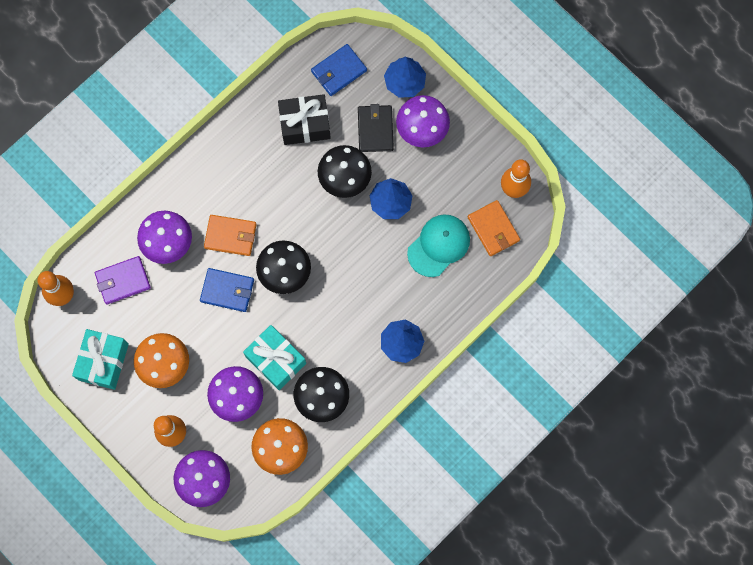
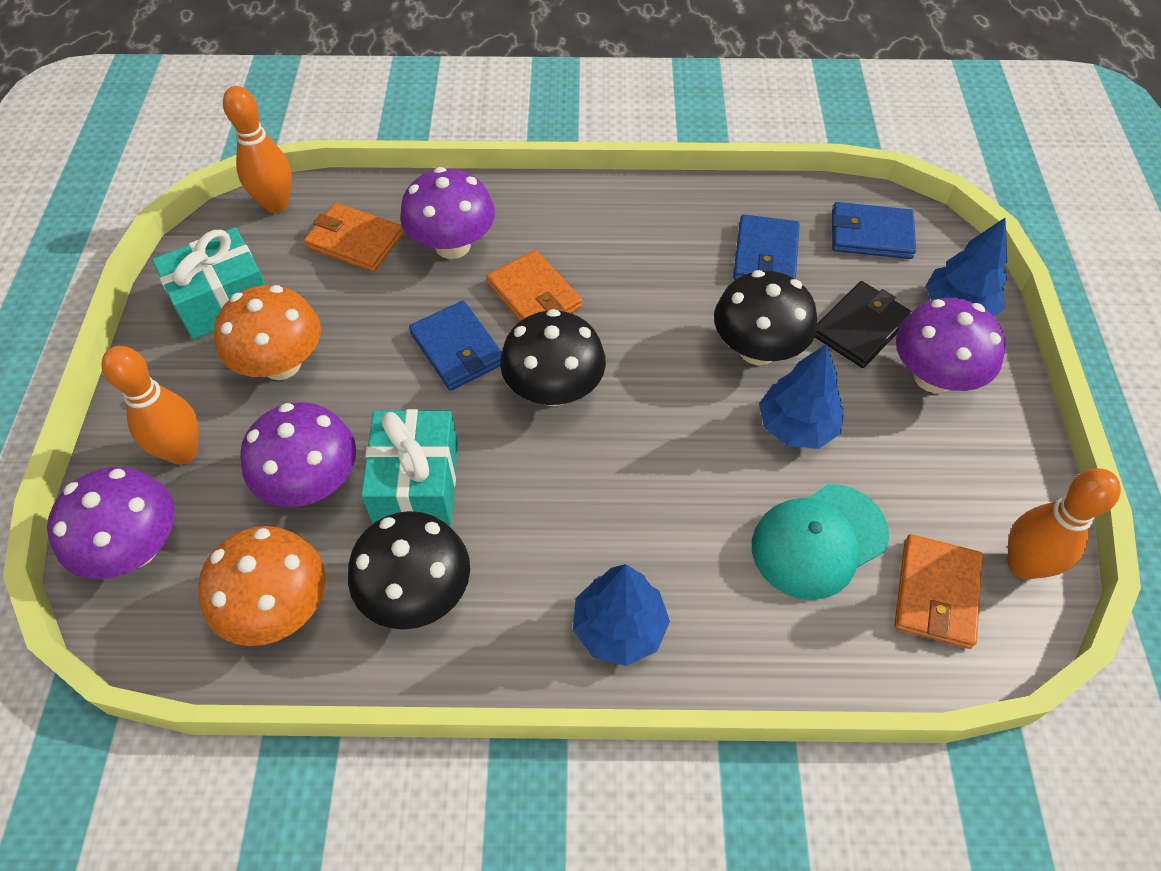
camera: 45 degrees right, 20 degrees down
purple wallet [95,256,151,305] -> orange wallet [304,203,403,272]
black gift [278,94,331,145] -> blue wallet [733,214,800,280]
turquoise cap [407,214,470,277] -> turquoise cap turned 150 degrees clockwise [752,484,889,600]

